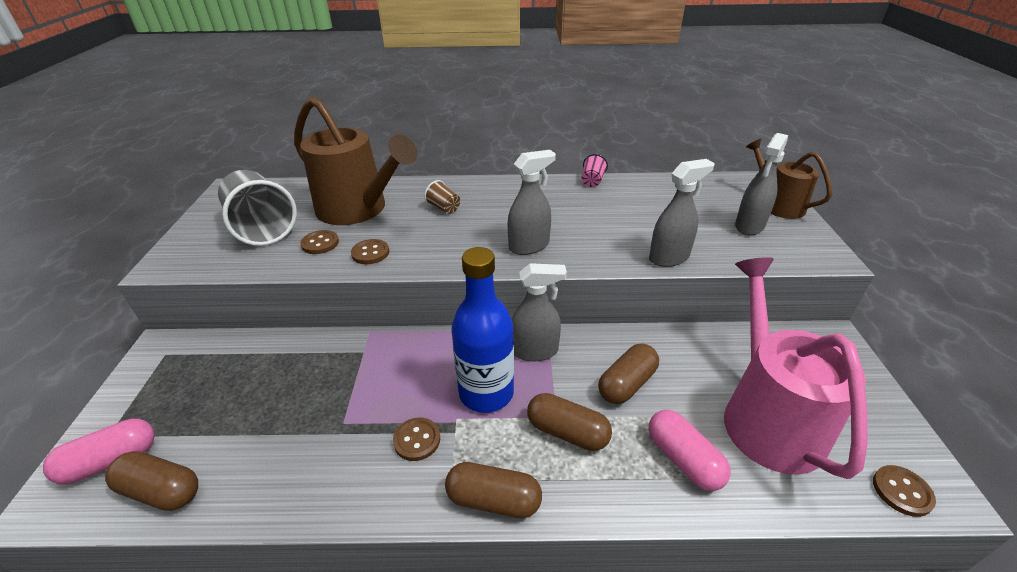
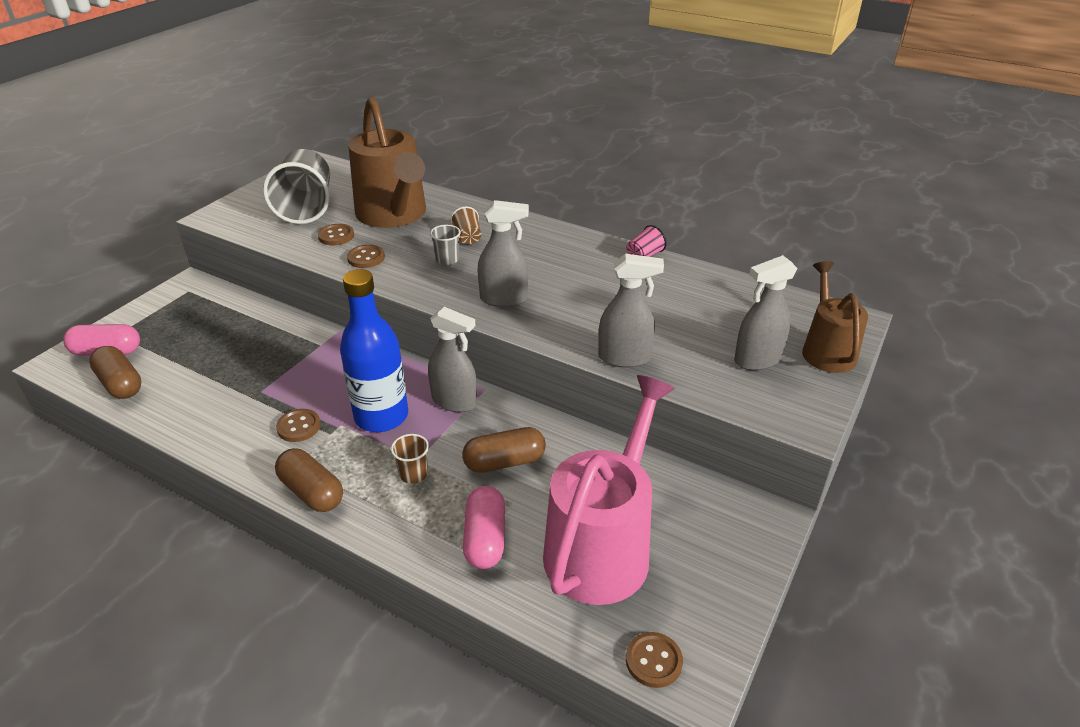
camera: 30 degrees right, 0 degrees up
brown capsule [527,393,612,451] -> brown cup [391,434,429,484]
none -> grey cup [430,225,461,265]

